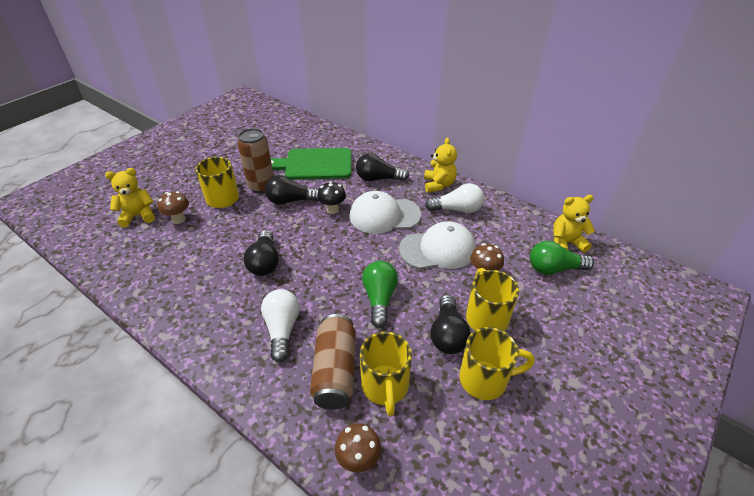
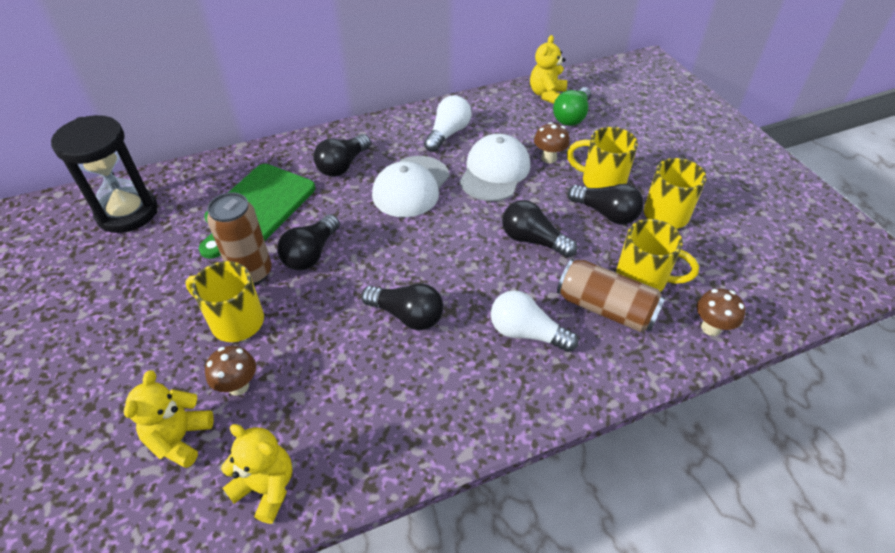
camera: 60 degrees left, 5 degrees up
black mushroom [317,181,346,214] -> none
green light bulb [362,261,398,328] -> black light bulb [502,200,577,257]
yellow teddy bear [424,138,457,193] -> yellow teddy bear moved to [221,424,293,524]
none -> black hourglass [51,115,158,233]

